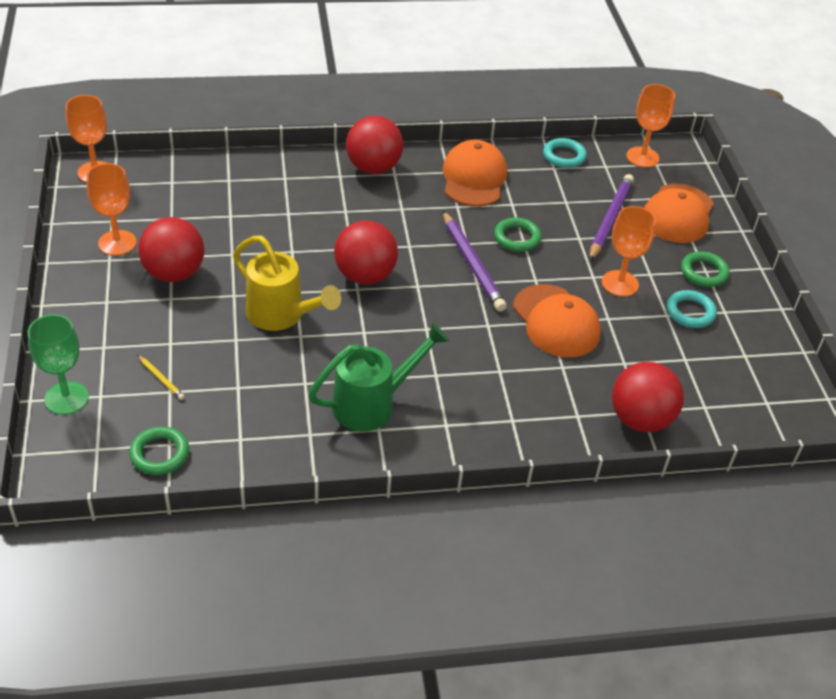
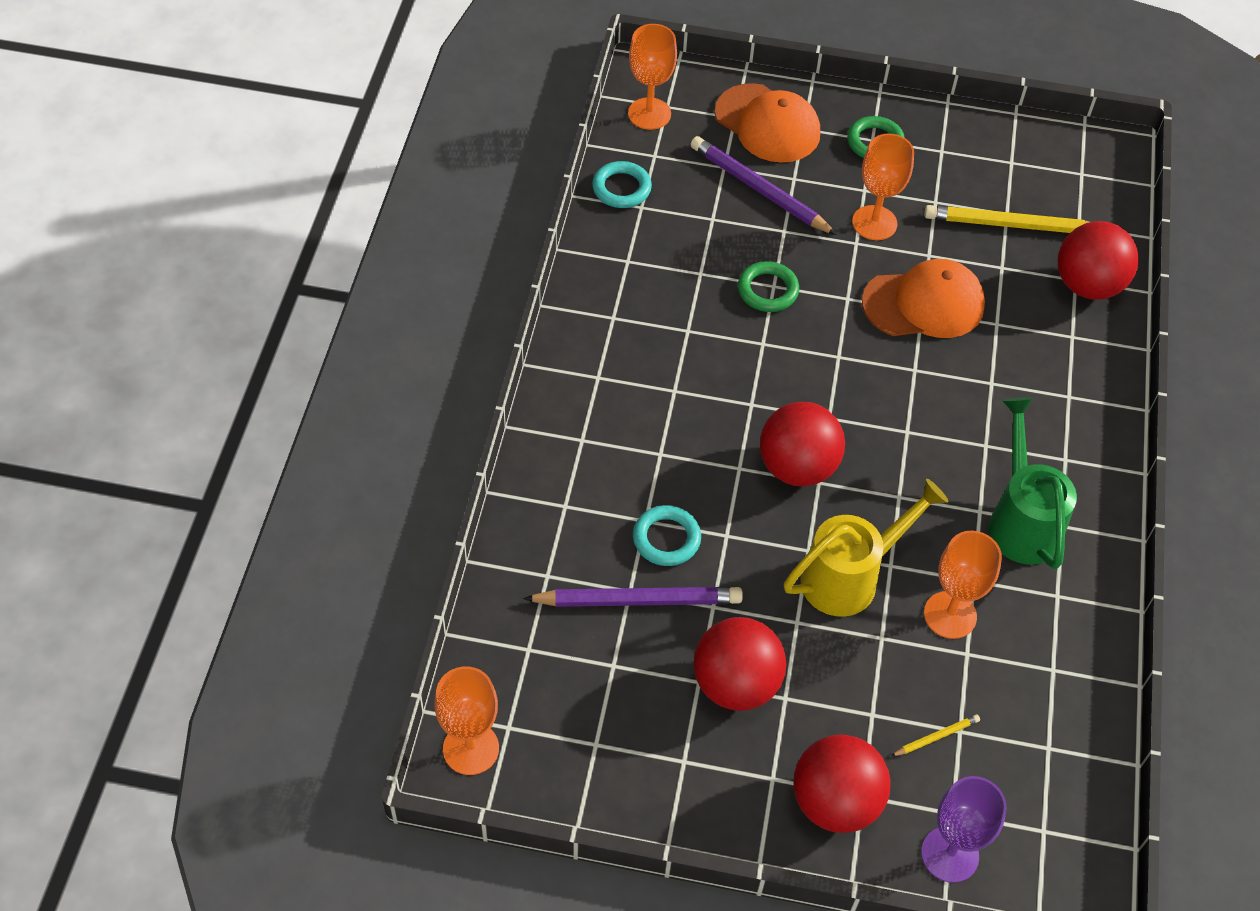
camera: 70 degrees left, 10 degrees up
green goblet [28,314,89,415] -> purple goblet [921,776,1007,883]
orange goblet [87,163,137,256] -> orange goblet moved to [924,531,1002,639]
green ring [129,426,189,475] -> none
red ball [346,116,403,174] -> red ball moved to [793,735,891,833]
orange cap [443,140,507,207] -> none
purple pencil [443,211,507,312] -> purple pencil moved to [523,587,743,607]
turquoise ring [666,290,717,328] -> turquoise ring moved to [633,505,701,566]
none -> yellow pencil [924,205,1089,233]

